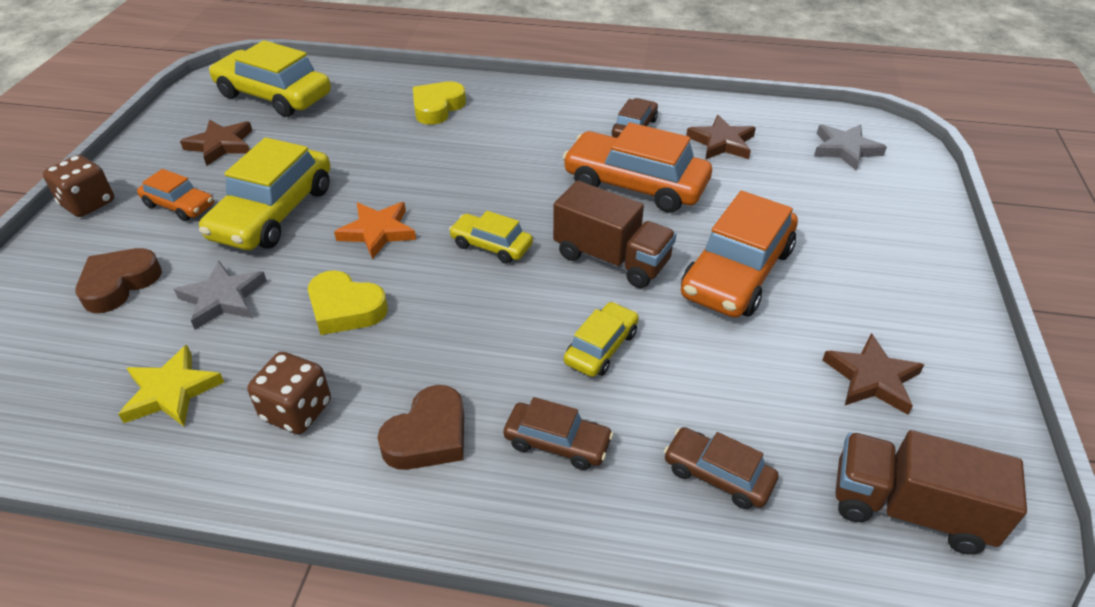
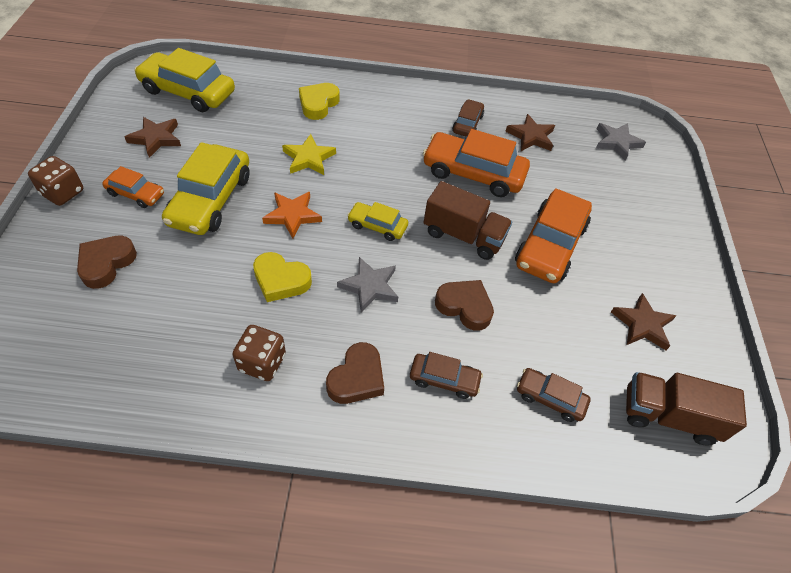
camera: 10 degrees left, 10 degrees up
yellow star [118,345,224,426] -> yellow star moved to [282,134,336,175]
grey star [174,261,267,330] -> grey star moved to [337,257,398,313]
yellow car [564,302,639,377] -> brown heart [435,280,494,331]

